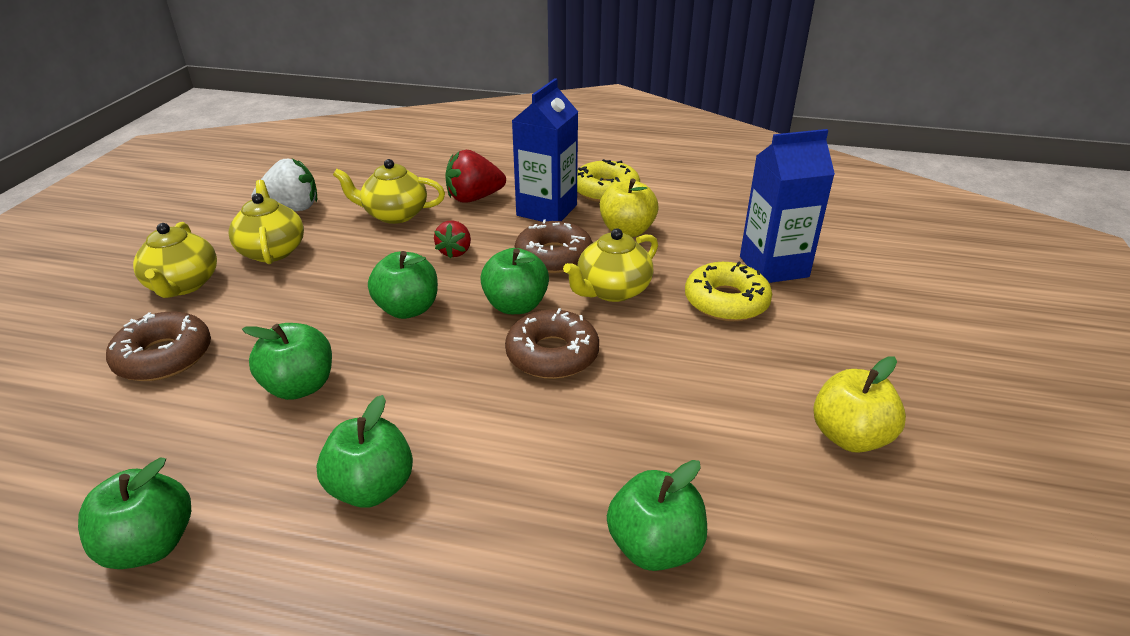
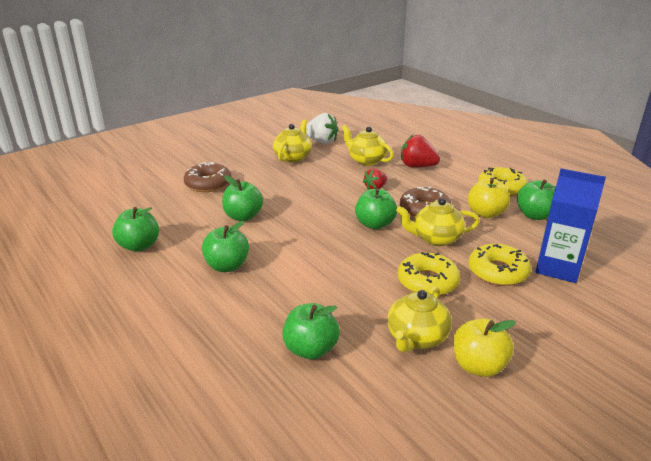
camera: 40 degrees right, 5 degrees down
yellow teapot [133,222,217,298] -> yellow teapot moved to [387,286,452,352]
green apple [368,251,438,319] -> green apple moved to [517,180,556,220]
brown donut [505,308,599,379] -> none
blue carton [512,78,578,222] -> none
none -> yellow donut [398,252,460,296]

